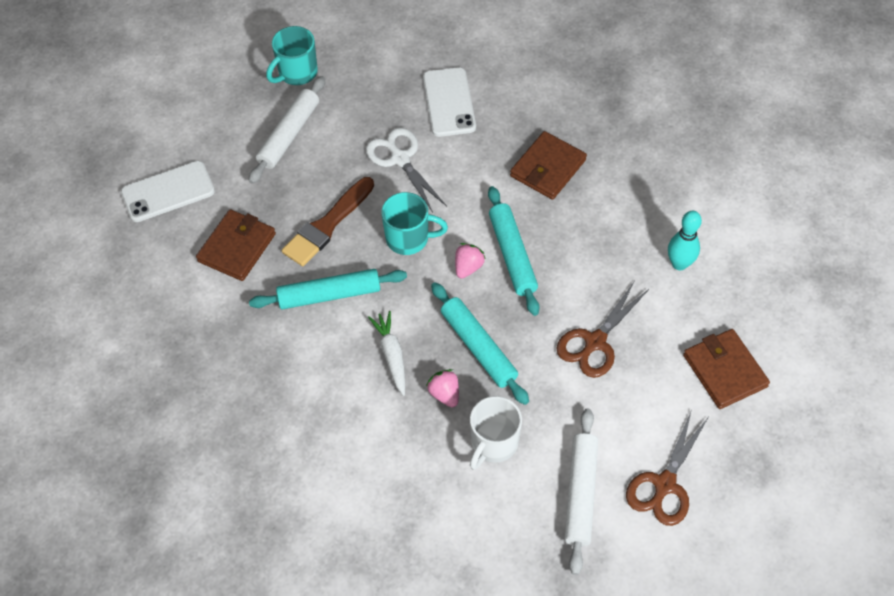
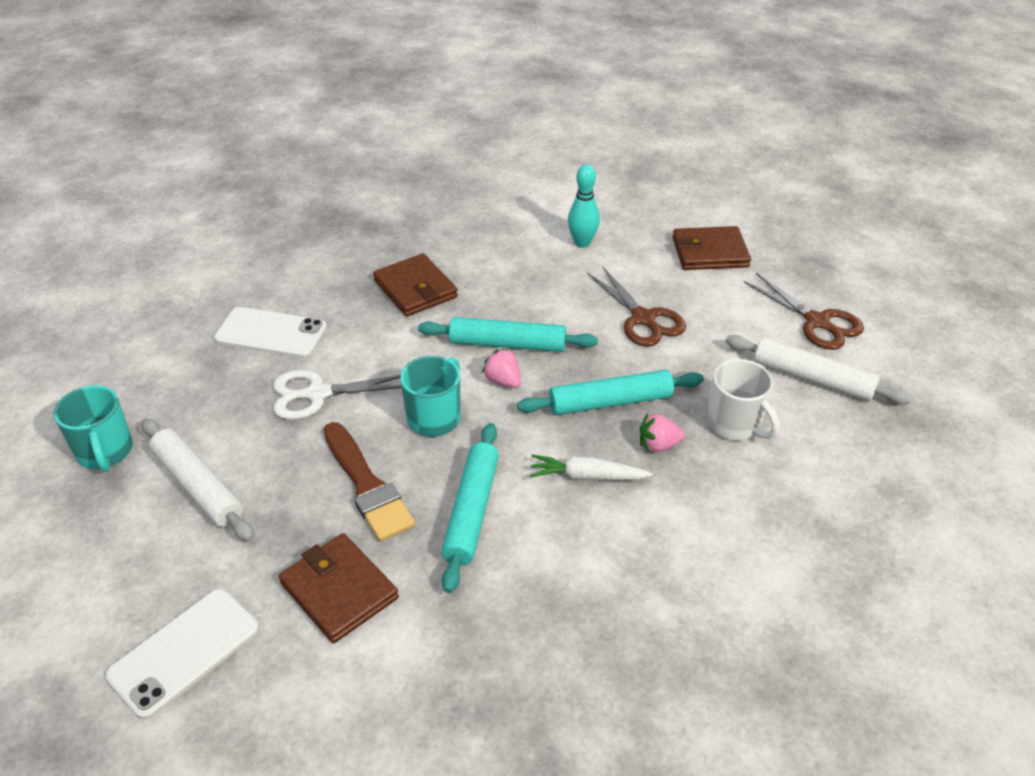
camera: 70 degrees left, 15 degrees down
white phone [121,161,215,222] -> white phone turned 45 degrees clockwise [105,589,259,720]

